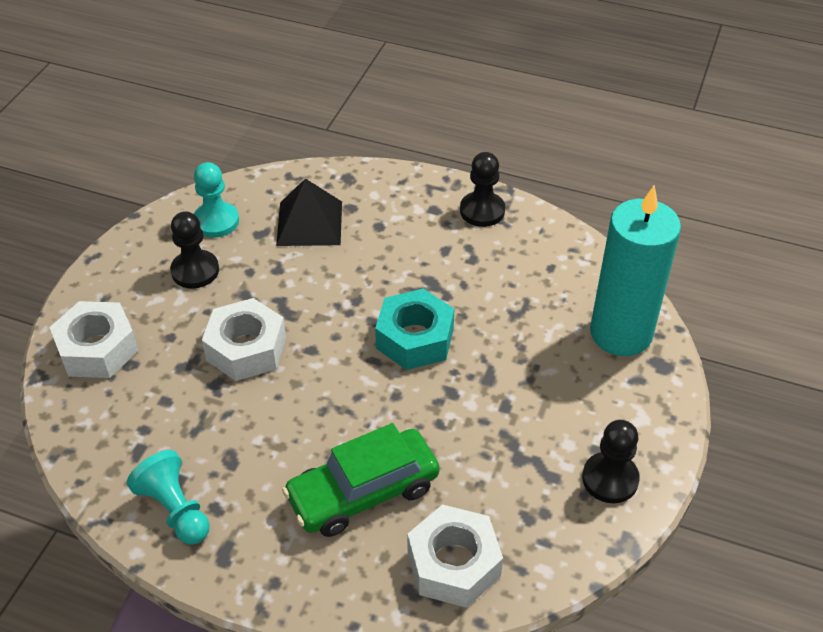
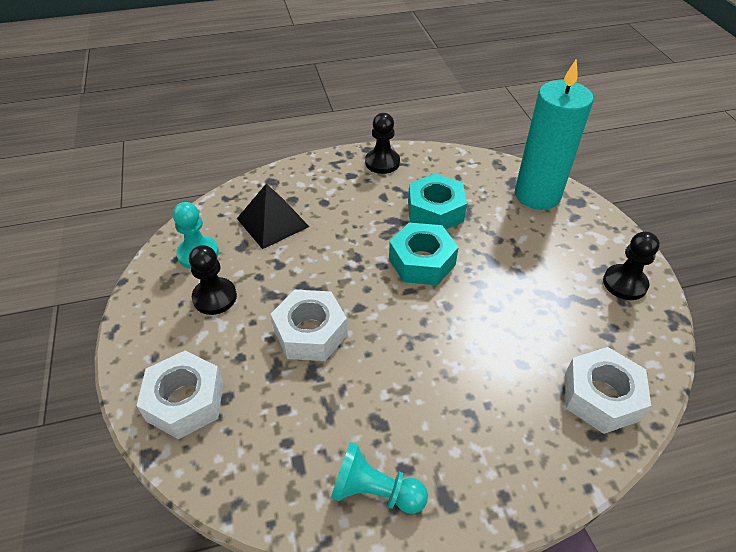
camera: 35 degrees left, 0 degrees up
green car [282,423,440,537] -> none
none -> turquoise nut [408,174,467,230]

